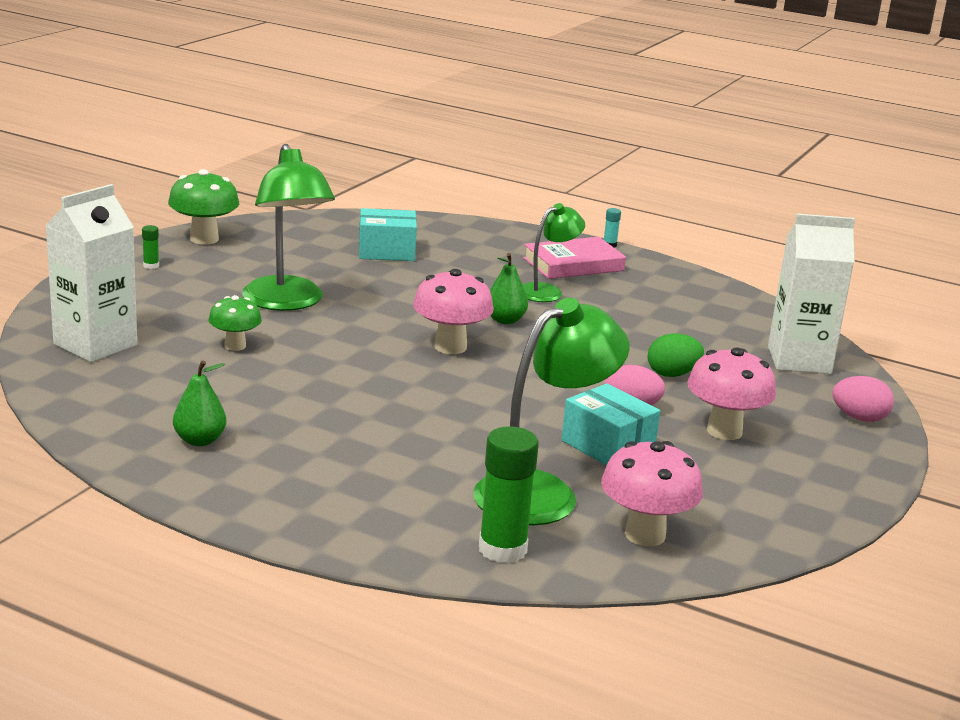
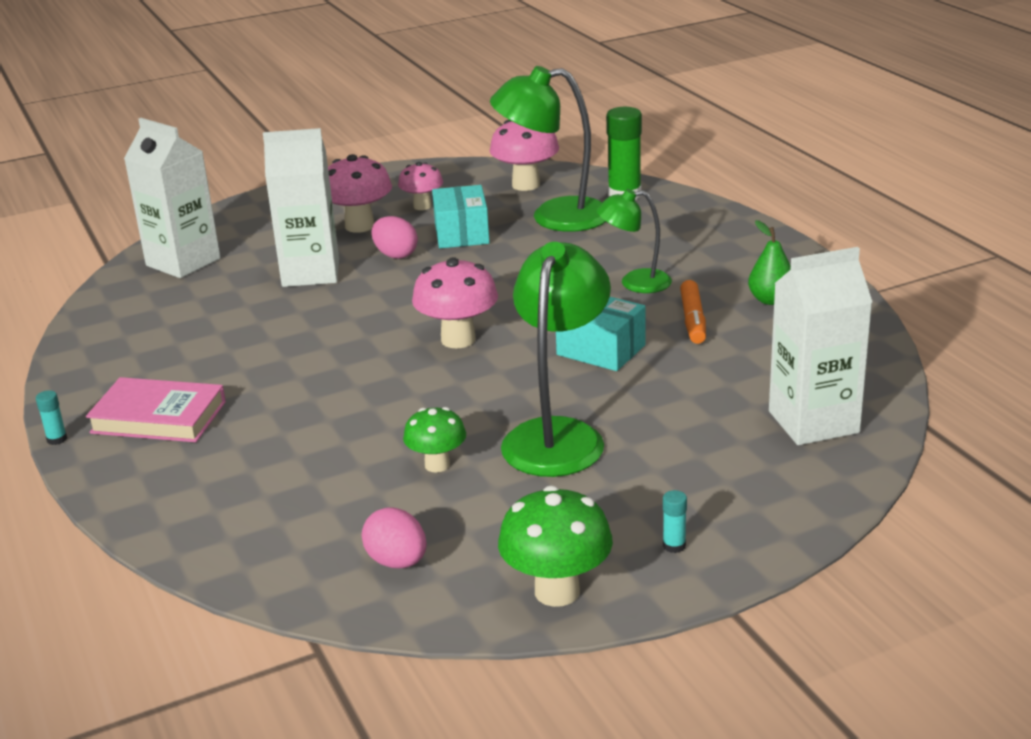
camera: 140 degrees left, 5 degrees up
green glue stick [142,225,159,269] -> turquoise glue stick [663,490,687,553]
green mushroom [209,295,262,351] -> green mushroom moved to [403,407,466,473]
turquoise box [359,208,417,261] -> turquoise box moved to [556,297,645,371]
green pear [490,253,528,324] -> none
green lamp [523,203,585,302] -> green lamp moved to [596,189,672,293]
green egg [648,334,704,377] -> white carton [263,128,339,287]
pink egg [832,376,894,422] -> pink egg moved to [362,507,427,568]
none -> pink mushroom [398,162,443,210]
none -> orange marker [680,280,706,344]

